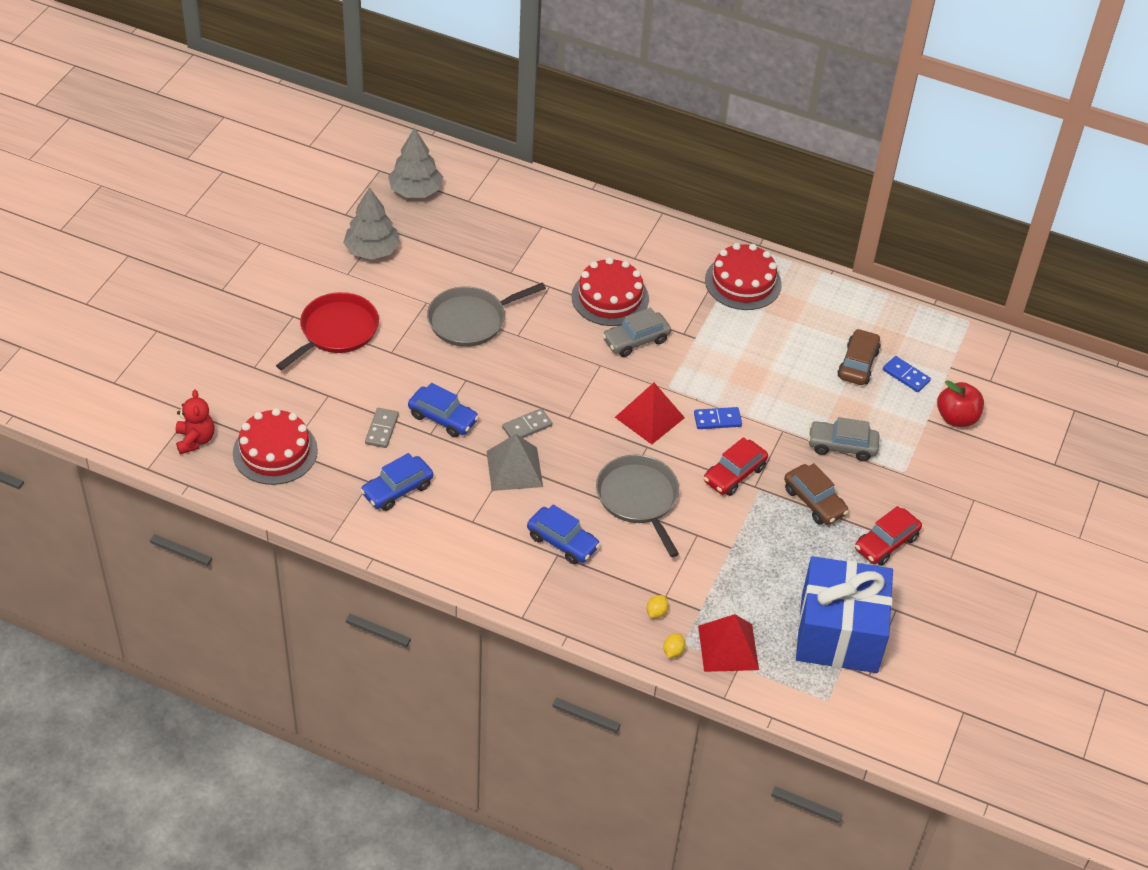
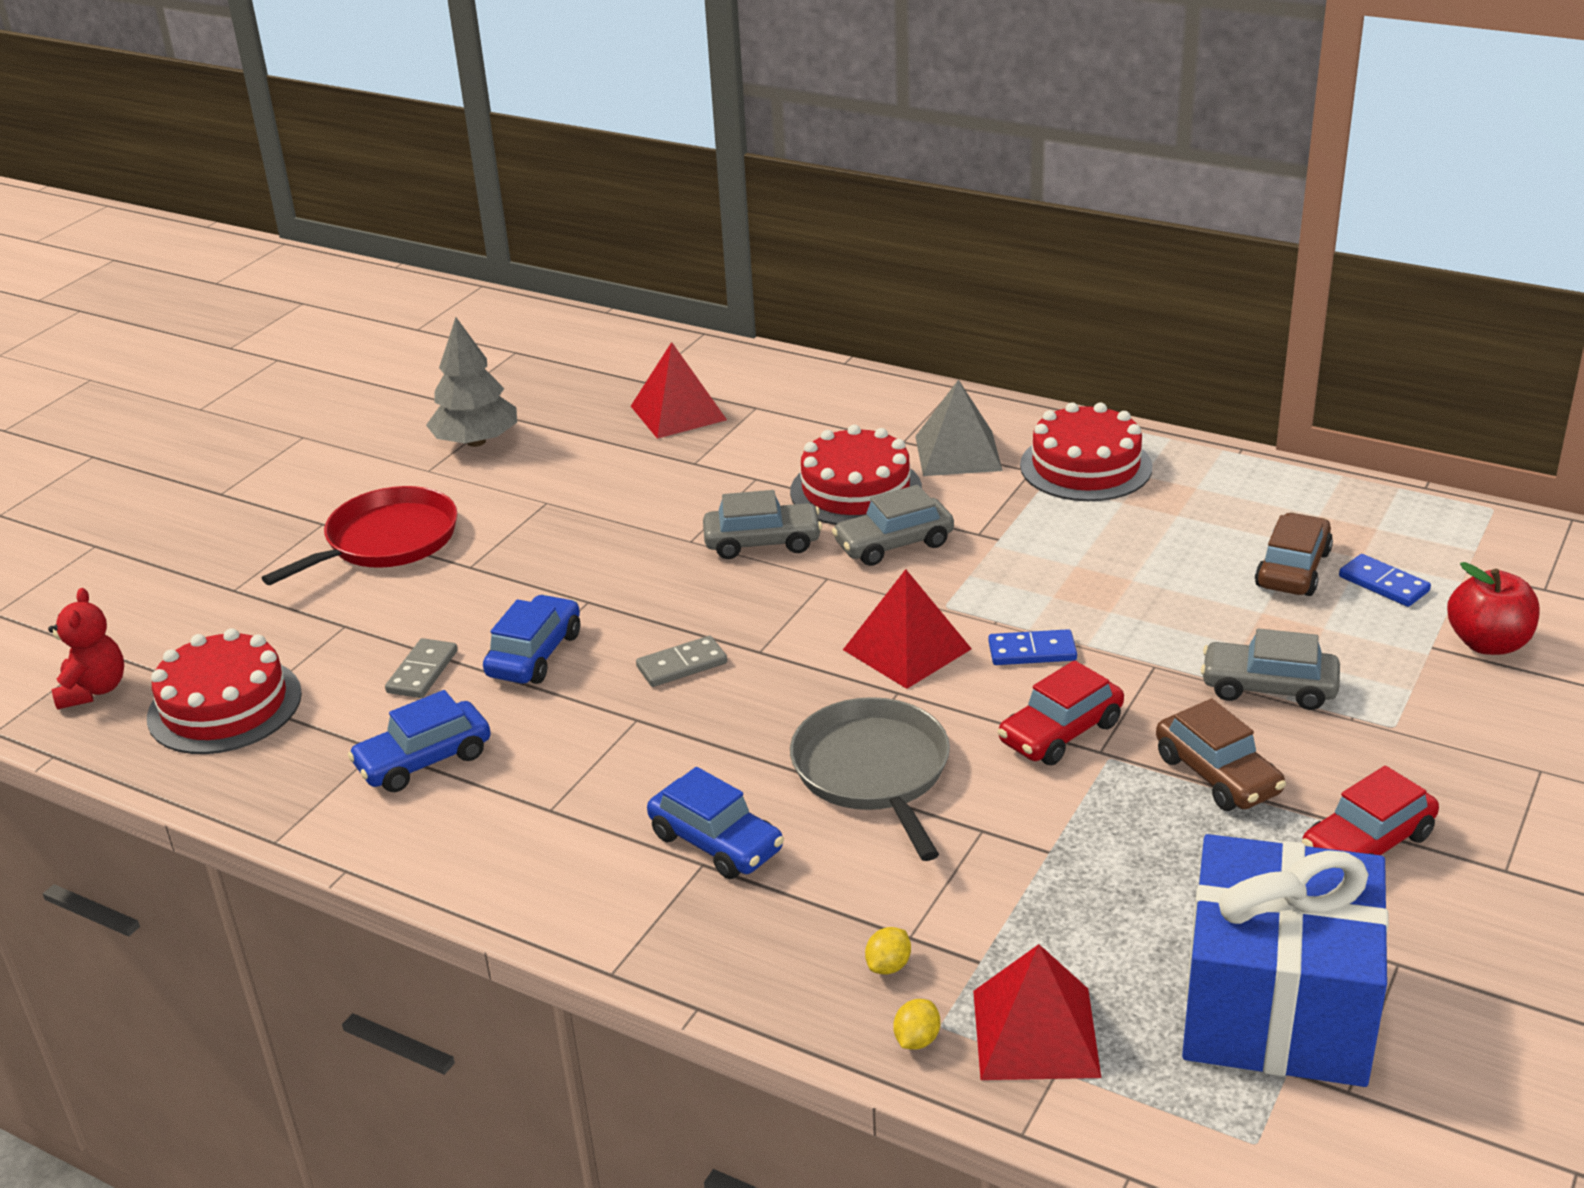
camera: 10 degrees right, 15 degrees down
grey tree [388,128,443,198] -> none
blue car [408,383,479,437] -> blue car turned 105 degrees counterclockwise [483,594,580,684]
grey pan [427,282,546,347] -> none
grey pyramid [486,434,543,491] -> grey pyramid moved to [915,380,1003,476]
none -> red pyramid [631,342,727,439]
none -> grey car [703,490,822,559]

